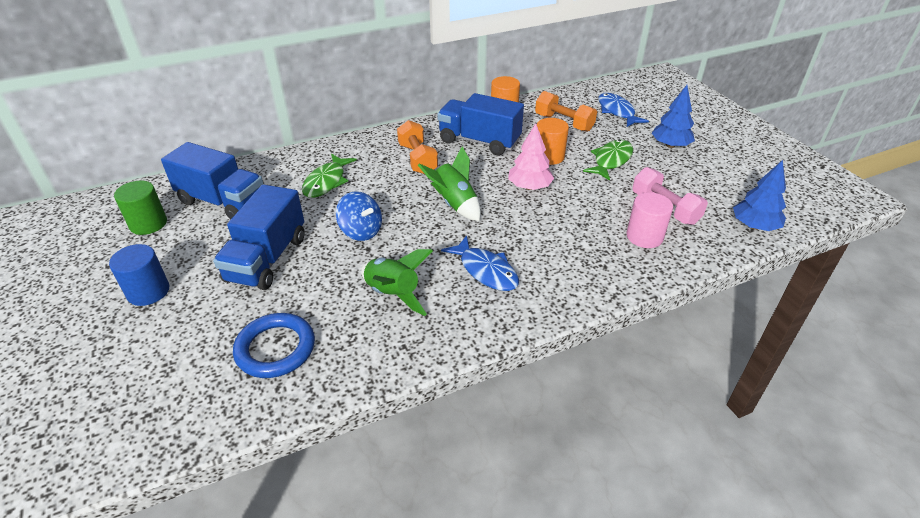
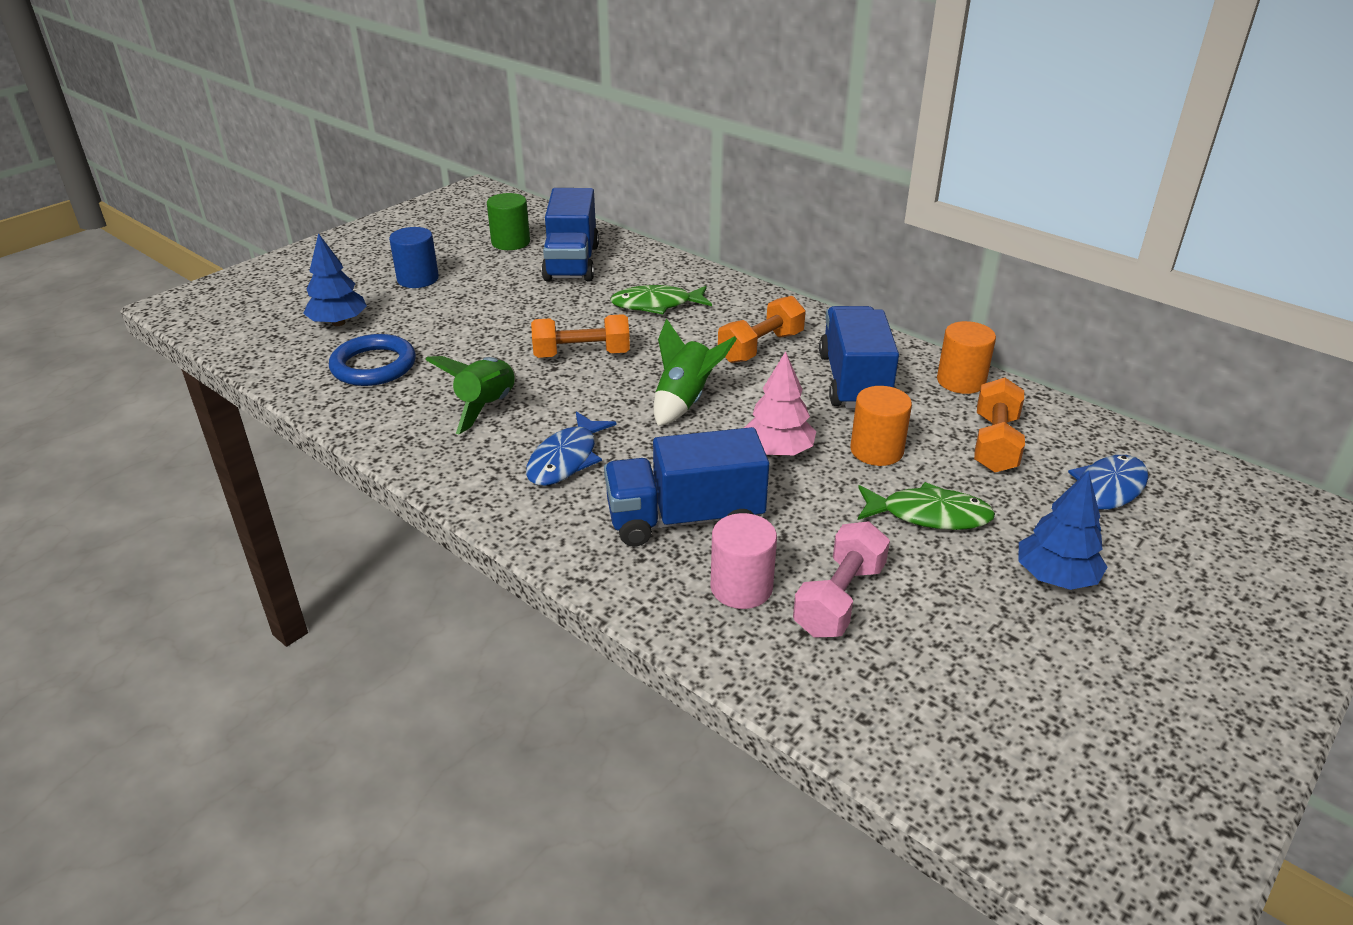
camera: 65 degrees right, 5 degrees down
blue truck [213,184,305,290] -> blue truck moved to [604,427,769,547]
blue spinning top [336,191,382,241] -> orange dumbbell [531,314,630,358]
blue tree [733,160,786,231] -> blue tree moved to [303,233,367,326]

